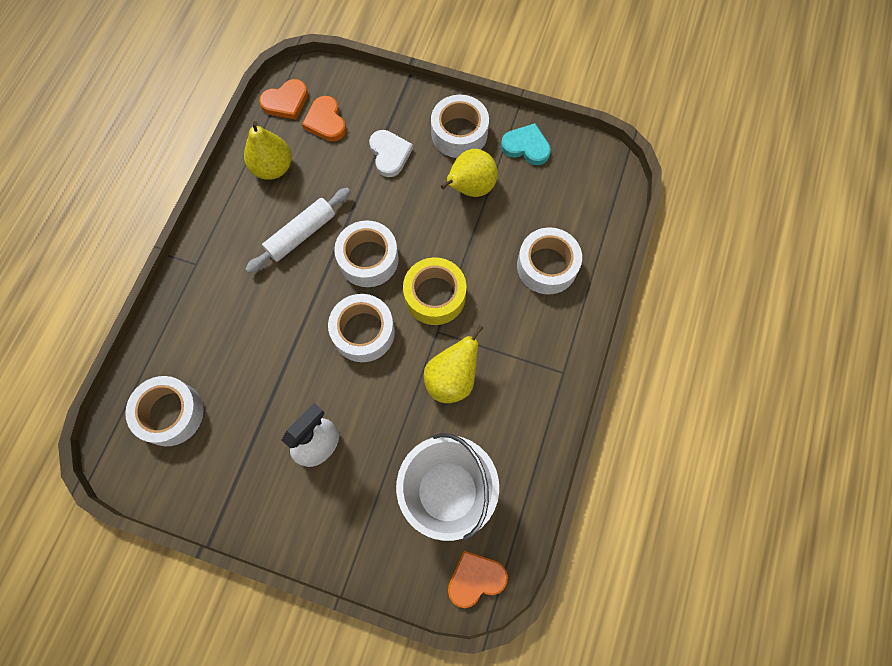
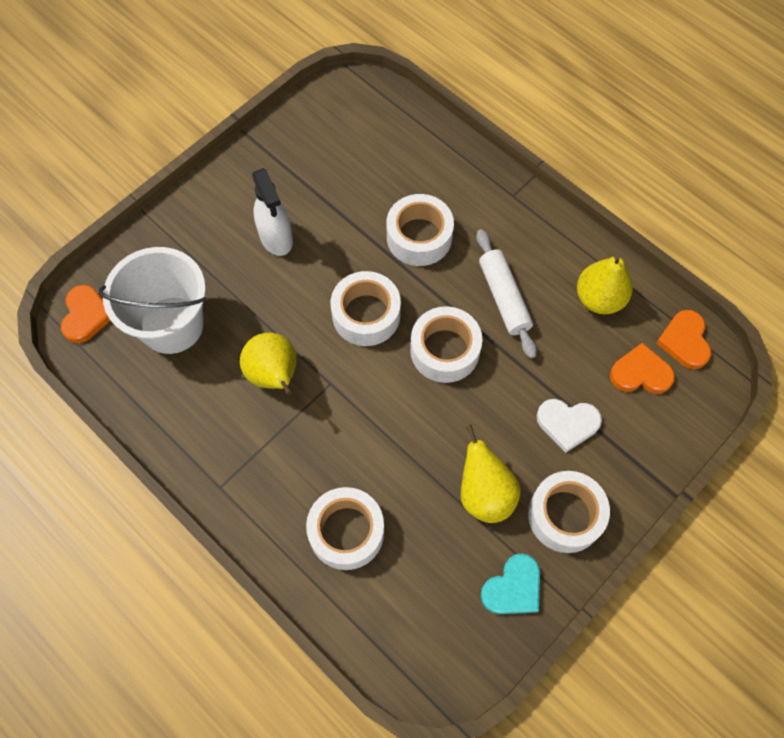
camera: 115 degrees right, 5 degrees down
white tape [125,376,203,446] -> white tape moved to [387,194,454,266]
yellow tape [403,257,467,325] -> none

